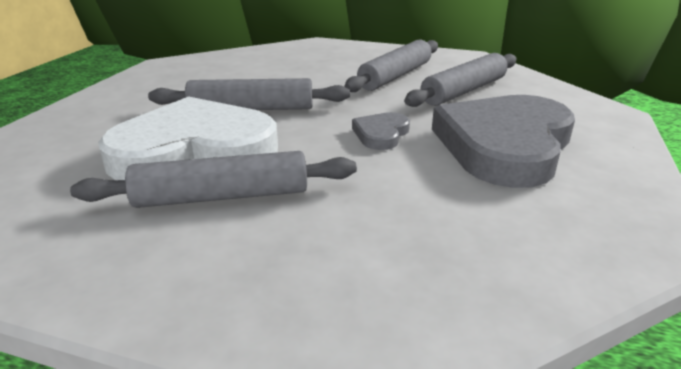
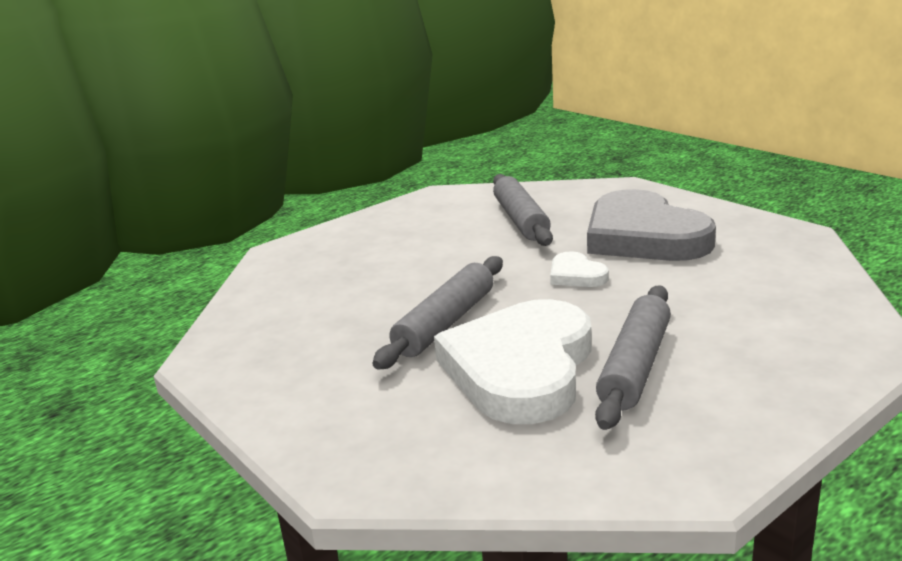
camera: 55 degrees left, 5 degrees down
grey rolling pin [344,40,438,92] -> none
grey heart [352,112,410,150] -> white heart [550,251,609,287]

